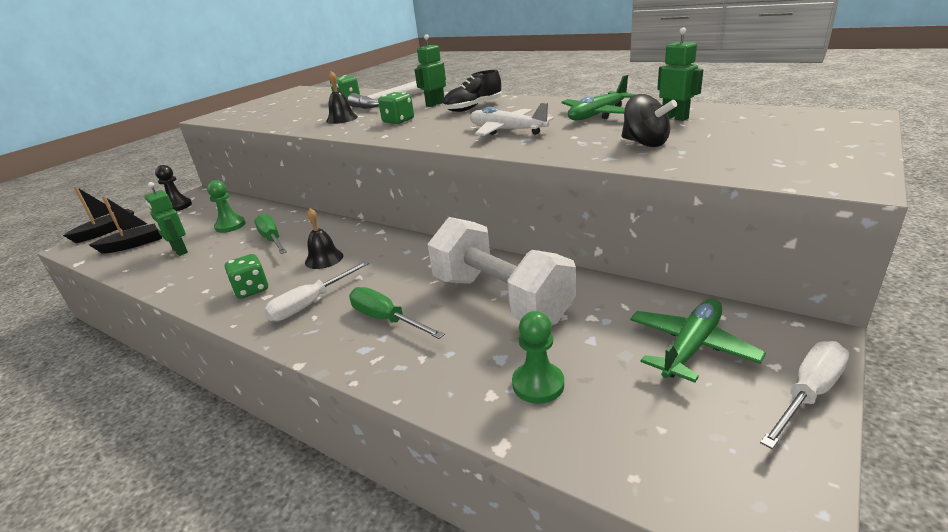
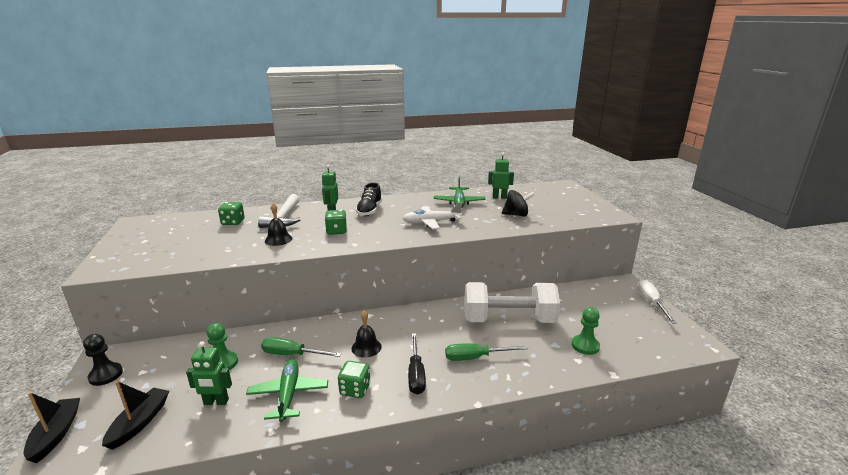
camera: 50 degrees left, 5 degrees down
white screwdriver [264,261,369,321] -> black screwdriver [408,333,426,395]
green plane [630,299,766,383] -> green plane moved to [246,359,328,422]

